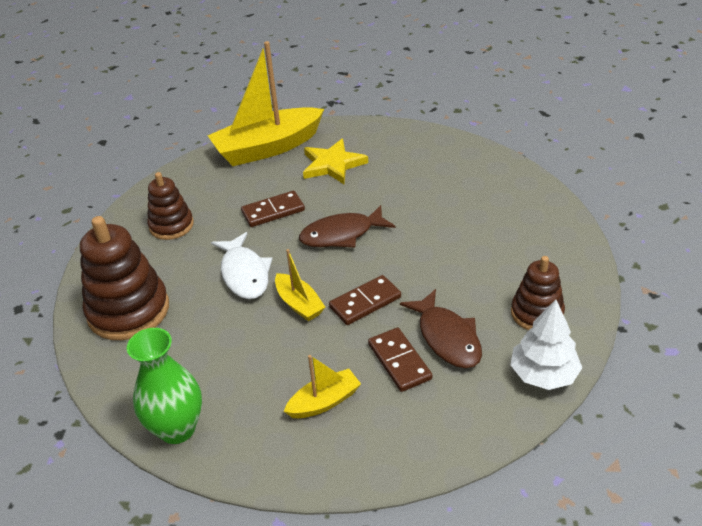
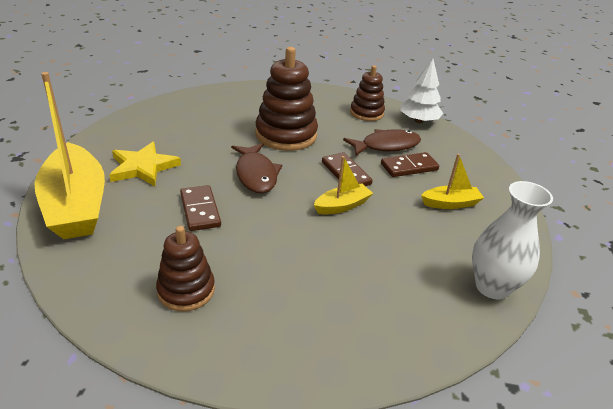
camera: 90 degrees left, 5 degrees down
brown stacking toy [80,216,169,340] -> brown stacking toy moved to [256,47,318,151]
green vase [127,328,202,444] -> white vase [472,181,553,299]
white fish [211,232,272,299] -> none
yellow boat [284,355,361,418] -> yellow boat turned 105 degrees clockwise [421,154,484,209]

